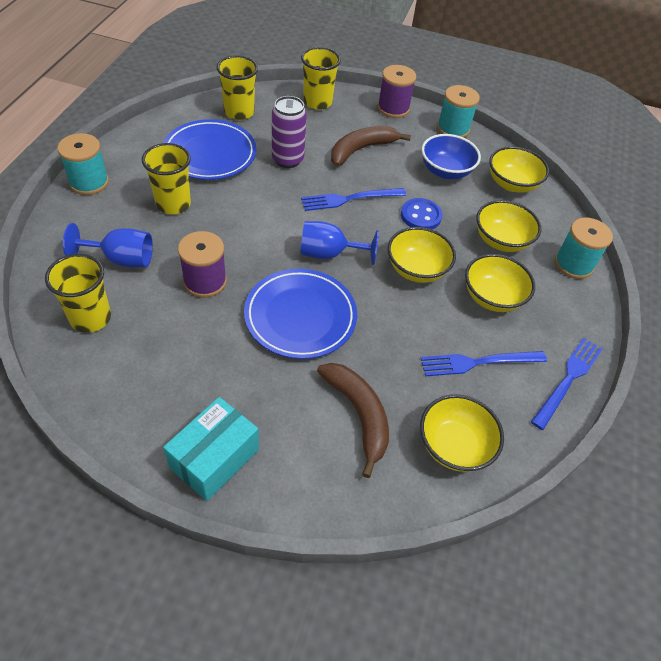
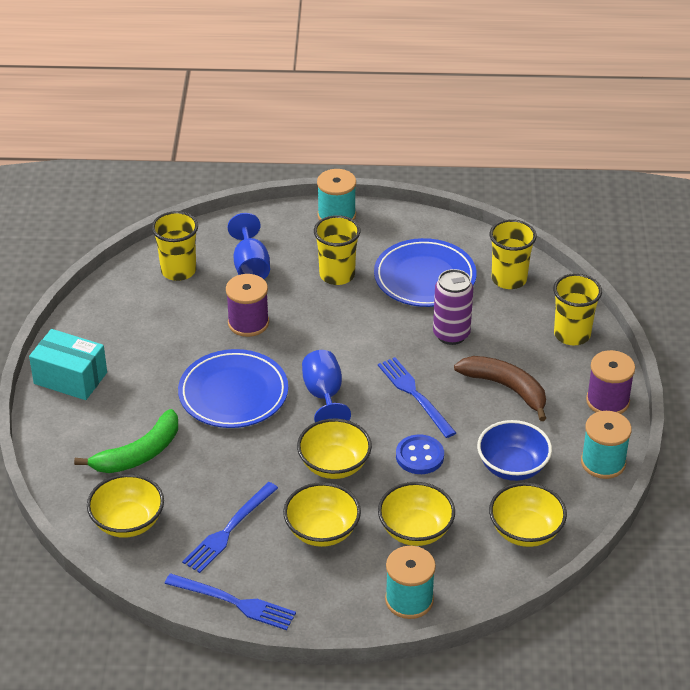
camera: 80 degrees right, 10 degrees down
brown banana [317,363,389,478] -> green banana [74,409,178,473]
blue fork [421,351,547,376] -> blue fork turned 120 degrees counterclockwise [182,482,278,573]

